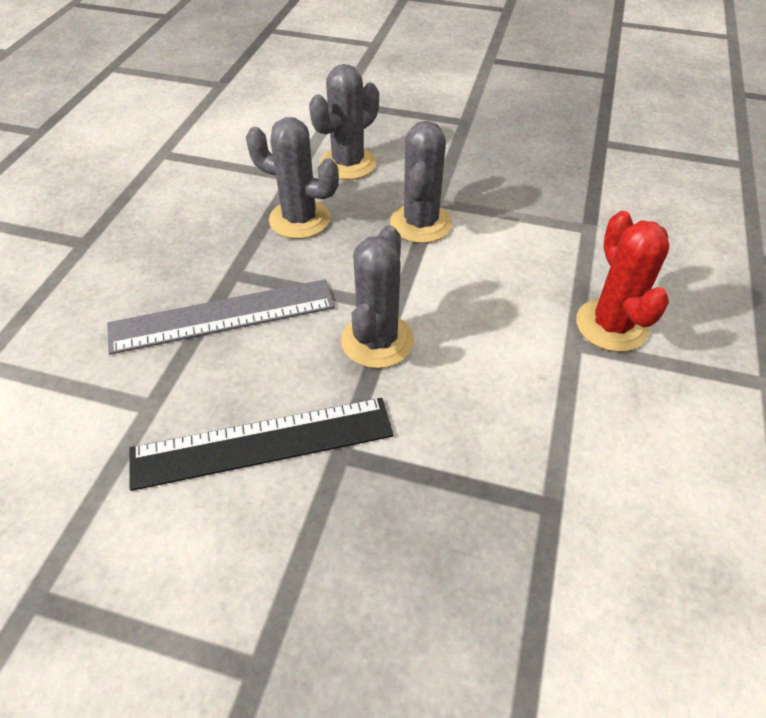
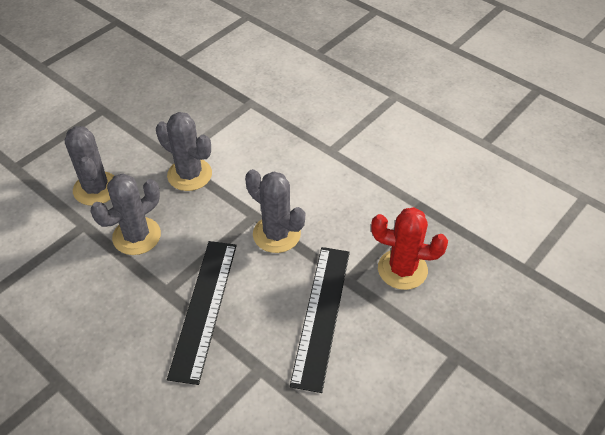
camera: 65 degrees left, 0 degrees up
grey ruler [107,279,335,354] -> black ruler [167,241,237,385]
red cactus [576,211,669,352] -> red cactus moved to [371,207,448,290]

